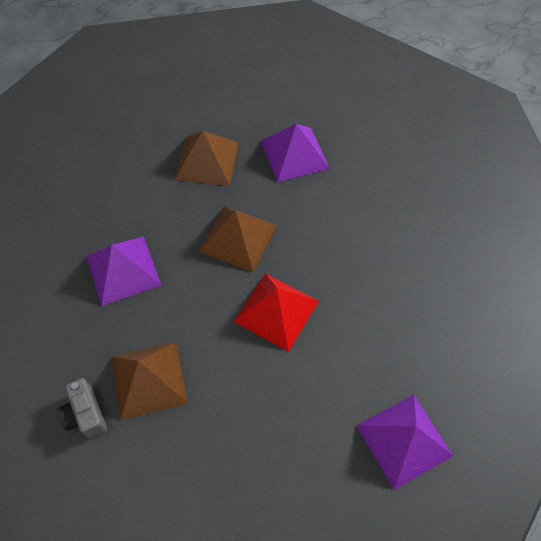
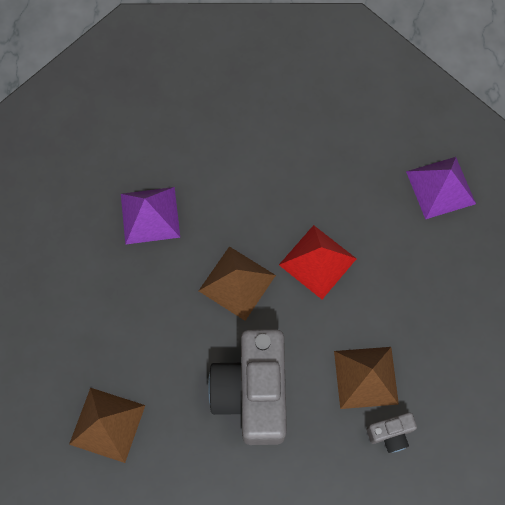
camera: 80 degrees left, 10 degrees up
purple pyramid [86,237,161,306] -> grey camera [208,329,287,445]
brown pyramid [175,131,238,186] -> brown pyramid moved to [69,388,145,463]

